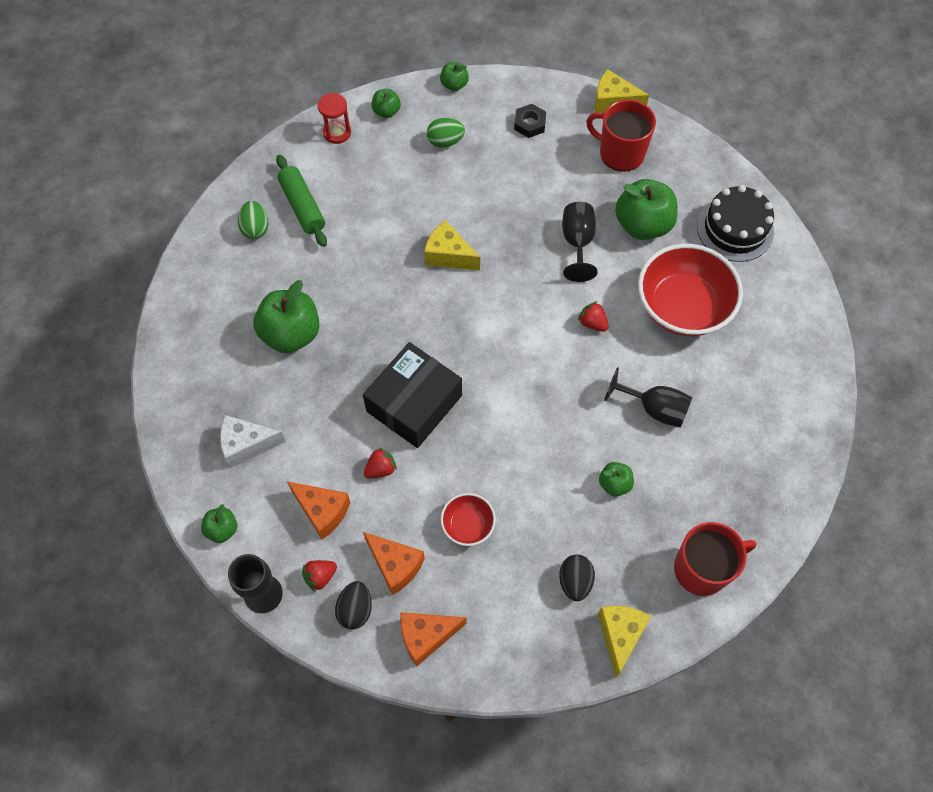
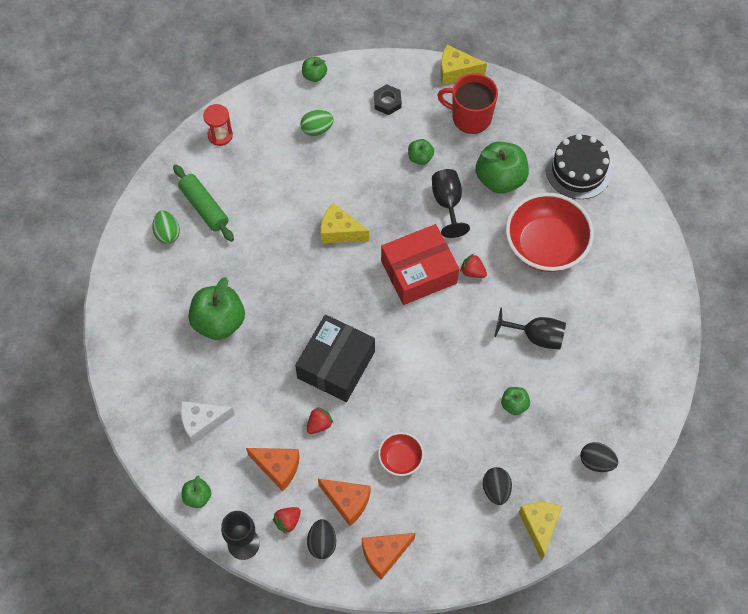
camera: 10 degrees left, 0 degrees up
green apple [372,89,401,118] -> green apple moved to [408,139,434,165]
red mug [674,522,757,596] -> black egg [580,442,618,472]
none -> red box [381,224,459,305]

